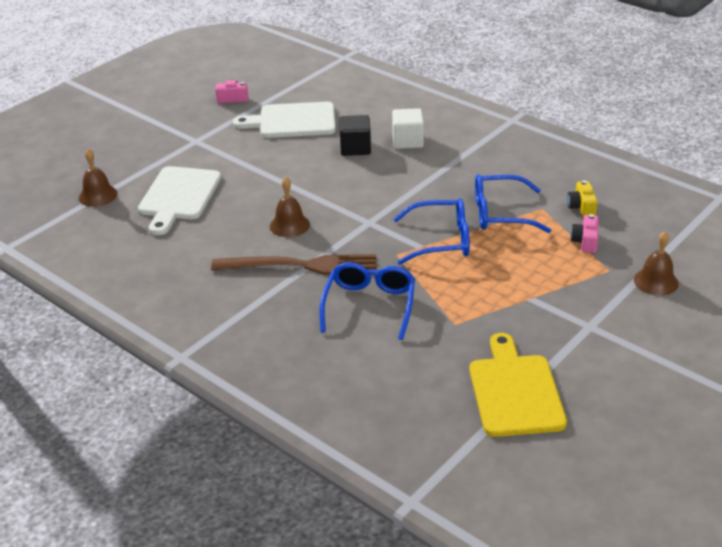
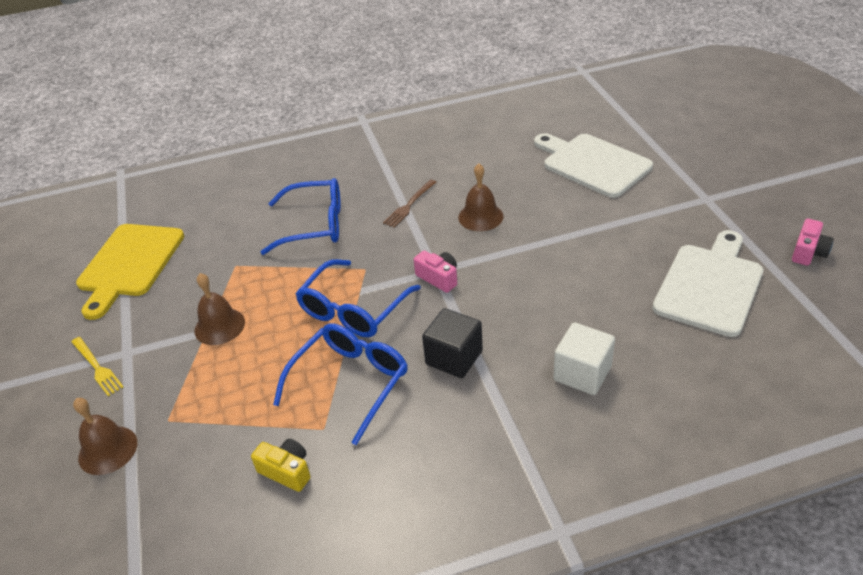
camera: 125 degrees right, 5 degrees up
brown bell [79,149,118,207] -> brown bell moved to [194,273,245,345]
brown fork [211,254,376,275] -> brown fork [383,180,436,228], size x0.47
blue glasses [319,262,415,340] -> blue glasses turned 45 degrees counterclockwise [260,178,341,255]
black cube [339,115,371,156] -> black cube moved to [422,308,483,378]
yellow cutting board [469,333,567,437] -> yellow cutting board turned 75 degrees clockwise [76,224,184,320]
pink camera [571,214,599,253] -> pink camera moved to [414,250,457,293]
none -> yellow fork [71,337,124,396]

